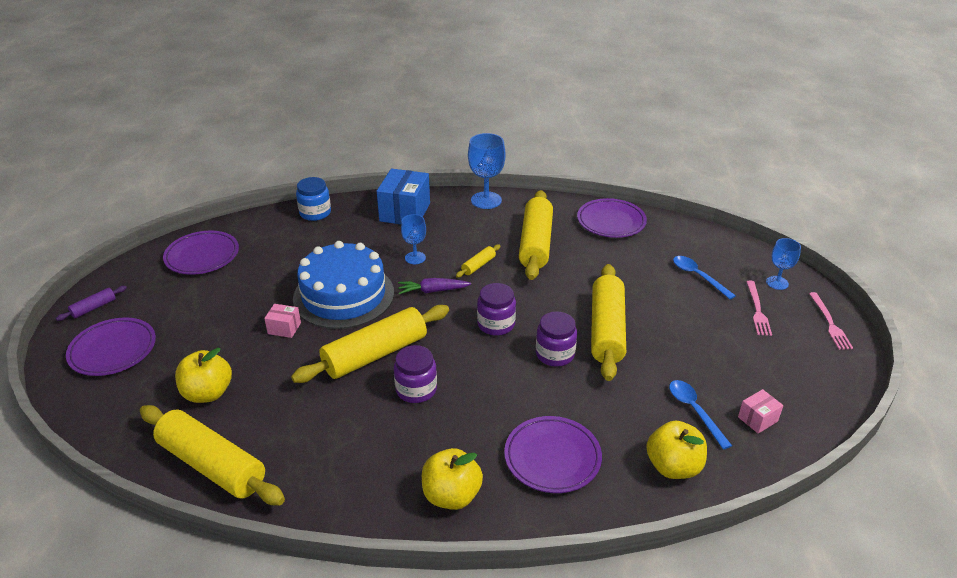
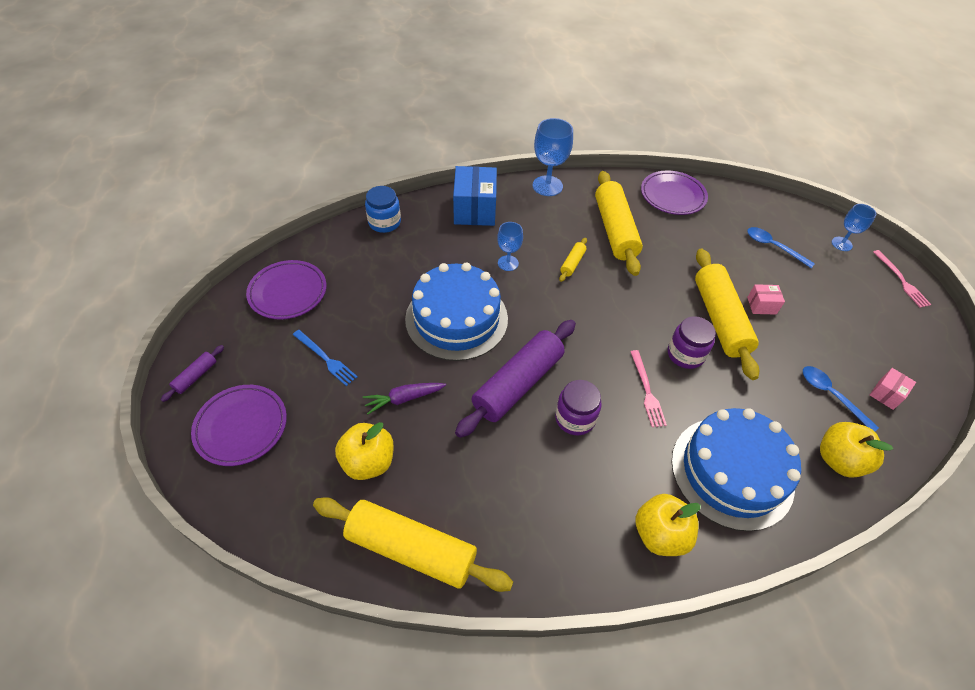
camera: 15 degrees left, 15 degrees up
pink box [264,304,301,338] -> pink box moved to [747,284,785,315]
yellow rolling pin [291,305,449,383] -> purple rolling pin [455,320,576,438]
purple carrot [398,278,471,294] -> purple carrot moved to [363,383,446,414]
purple jar [477,283,516,336] -> none
purple plate [504,416,602,493] -> blue cake [671,408,801,531]
pink fork [746,280,772,336] -> pink fork moved to [630,350,667,427]
none -> blue fork [293,330,358,386]

